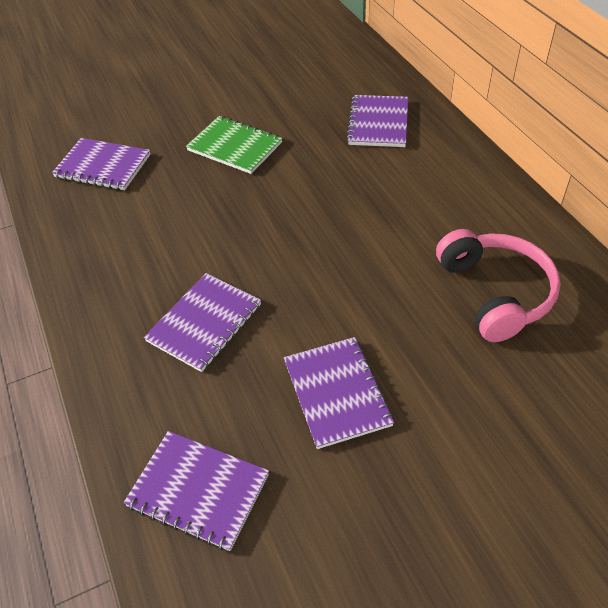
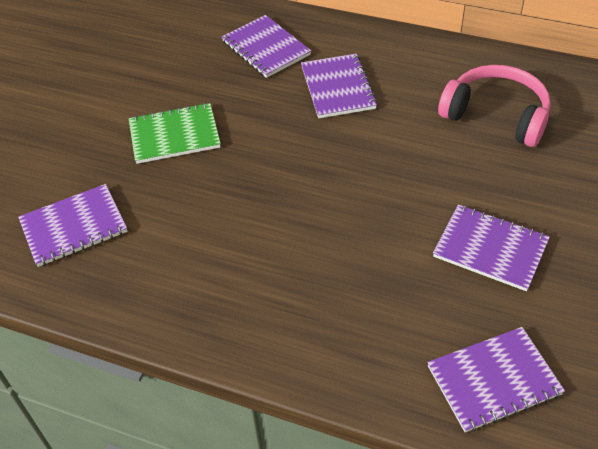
camera: 45 degrees left, 0 degrees up
purple notebook [144,273,261,372] -> purple notebook moved to [301,54,377,118]

